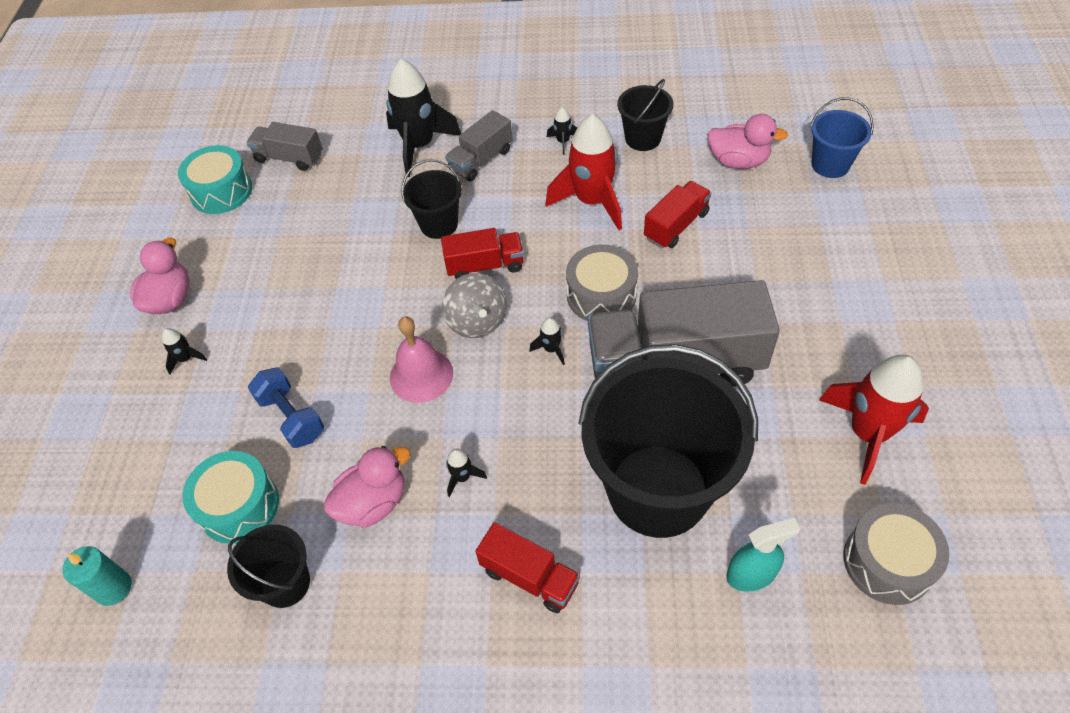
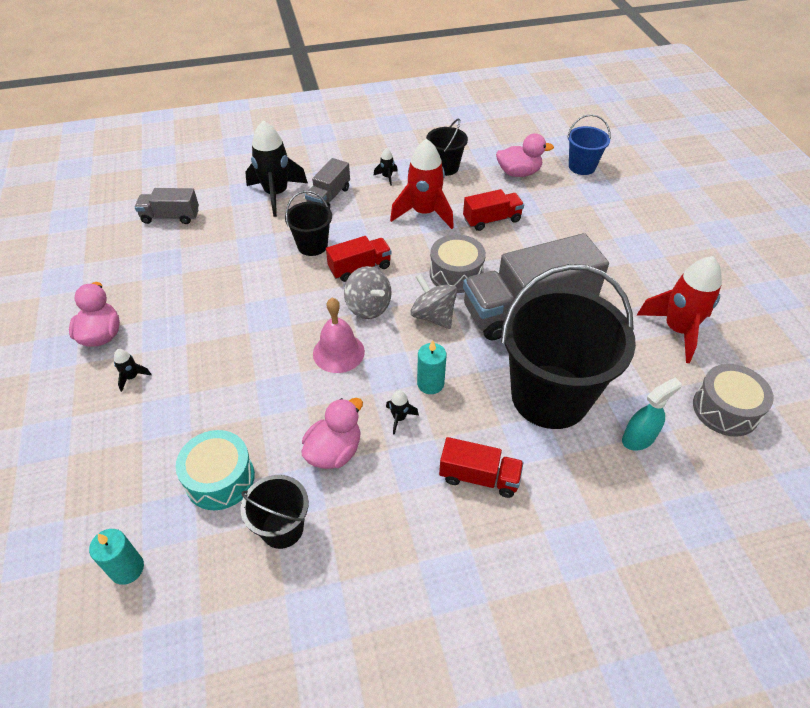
camera: 20 degrees left, 5 degrees down
turquoise drum [178,145,252,214] -> none
blue dumbbell [248,367,324,448] -> none
black rocket [529,318,565,365] -> grey spinning top [410,274,457,329]
red truck [644,181,711,249] -> red truck turned 45 degrees clockwise [463,189,524,231]
none -> turquoise candle [417,340,447,394]

